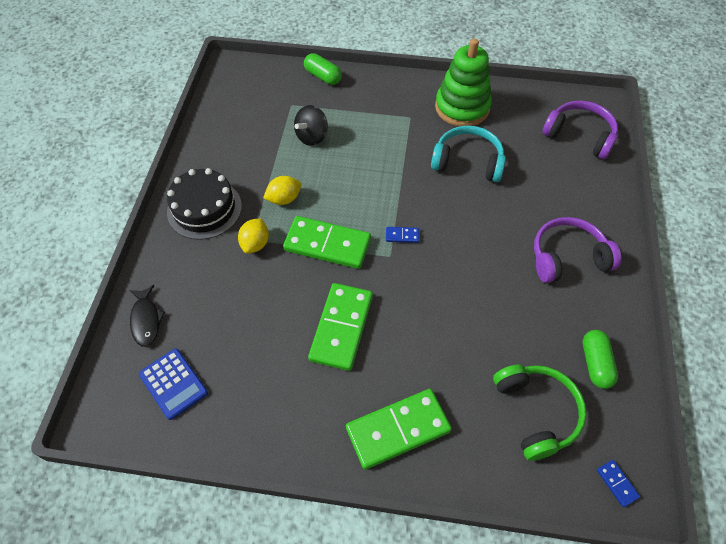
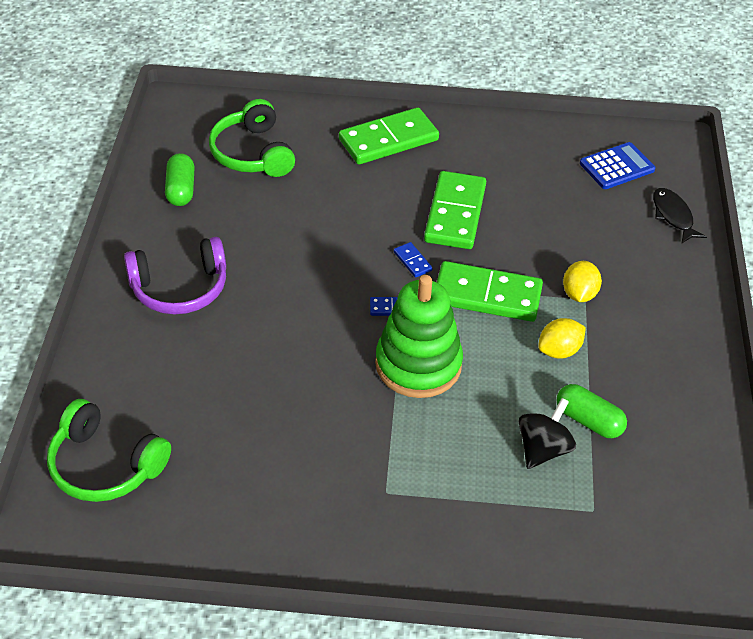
camera: 175 degrees right, 10 degrees down
blue calculator [139,349,208,420] -> blue calculator turned 105 degrees clockwise [580,142,655,189]
black cake [167,168,242,240] -> none
green capsule [304,53,342,85] -> green capsule moved to [557,384,627,438]
turquoise headphones [431,125,506,182] -> none
green stacking toy [435,38,492,126] -> green stacking toy moved to [375,275,463,398]
purple headphones [542,100,618,159] -> green headphones [47,399,171,502]
blue domino [597,460,640,507] -> blue domino moved to [394,242,433,278]

